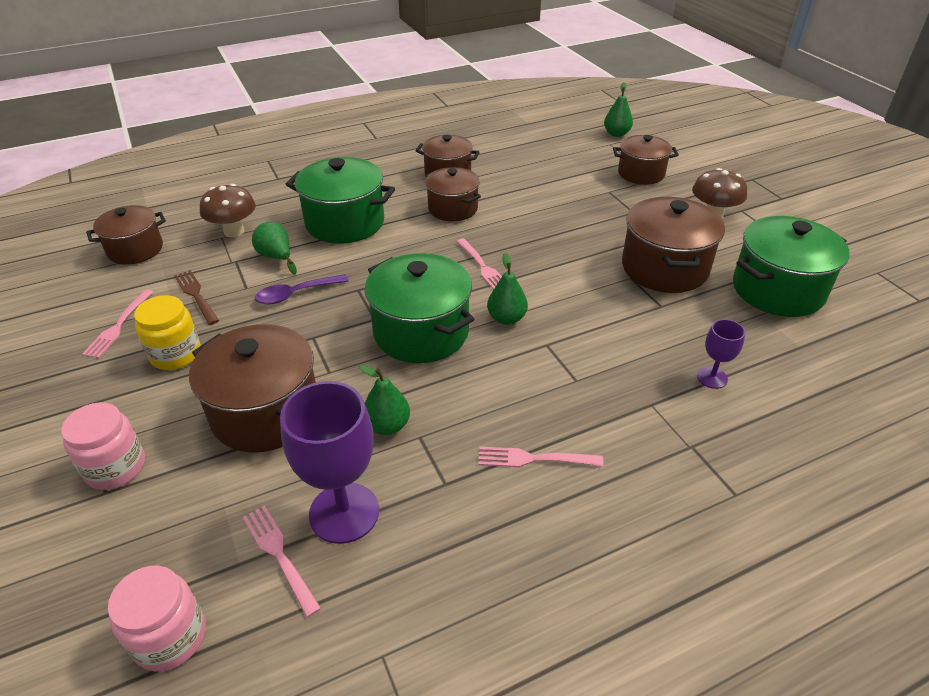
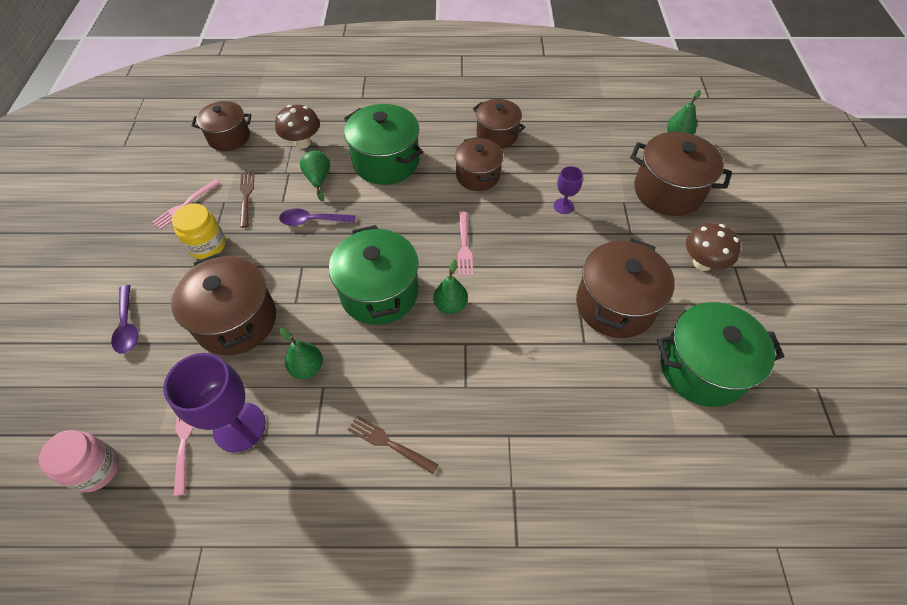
camera: 25 degrees right, 15 degrees up
pink jar [61,402,145,490] -> purple spoon [111,285,138,354]
pink fork [478,447,603,467] -> brown fork [348,415,439,474]
brown pot [613,135,679,185] -> brown pot [630,132,732,216], size x1.54
purple goblet [697,319,745,389] -> purple goblet moved to [554,166,583,214]

